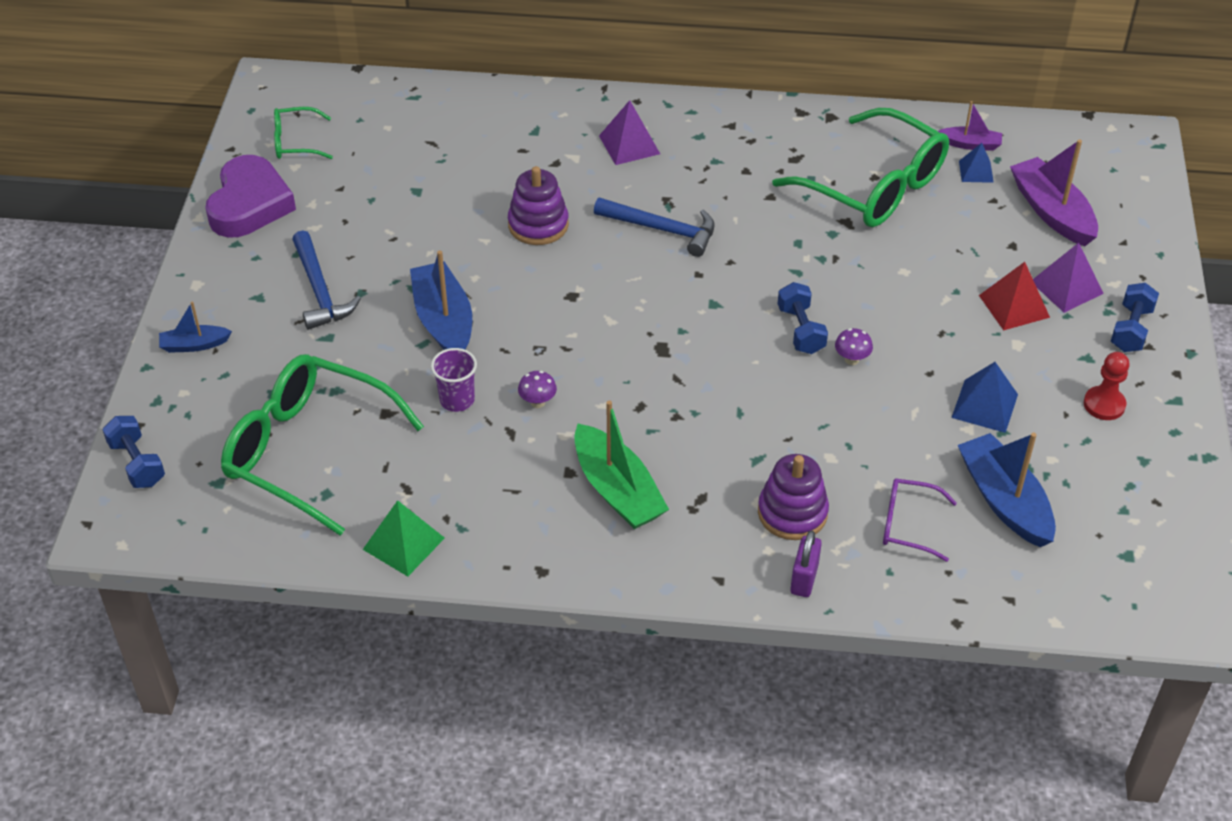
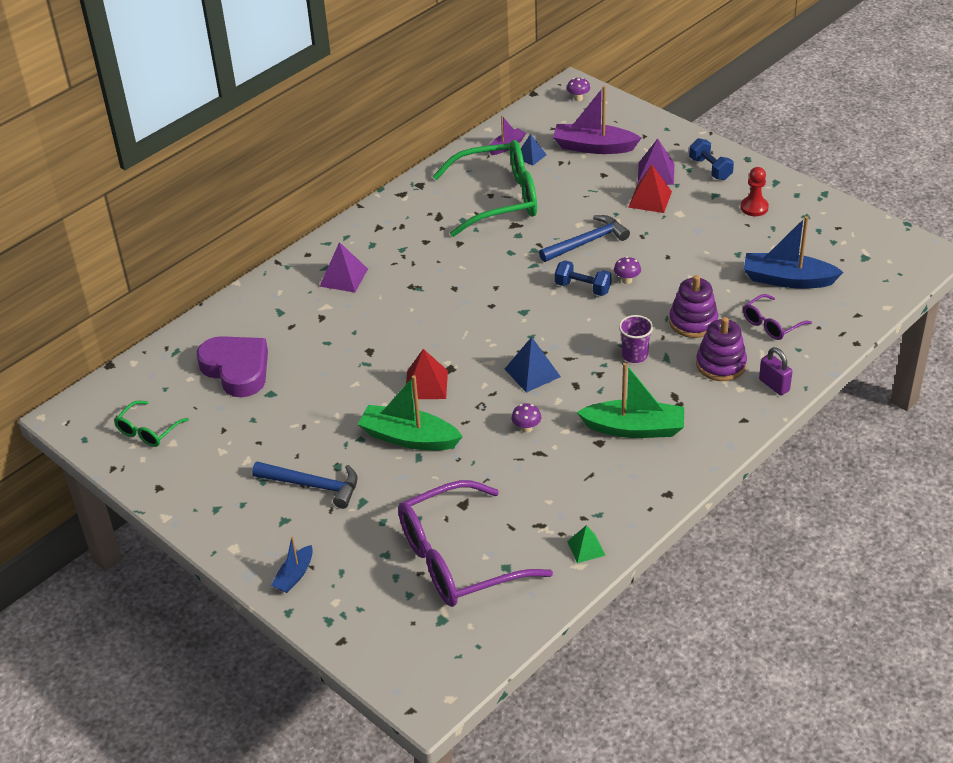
camera: 50 degrees left, 5 degrees down
blue dumbbell [102,416,165,488] -> none
purple heart [205,155,296,238] -> purple heart moved to [197,336,268,397]
green glasses [221,354,424,536] -> purple glasses [398,480,553,607]
green pyramid [363,500,445,576] -> green pyramid [567,525,606,563], size x0.65
blue boat [410,250,472,350] -> green boat [358,375,463,450]
purple cup [431,348,477,412] -> purple cup moved to [619,315,653,363]
purple stacking toy [508,166,569,245] -> purple stacking toy moved to [669,275,719,338]
blue hammer [594,198,715,257] -> blue hammer moved to [539,215,630,262]
blue pyramid [951,362,1018,433] -> blue pyramid moved to [505,337,561,393]
none -> red pyramid [406,349,448,399]
none -> purple mushroom [567,77,590,101]

